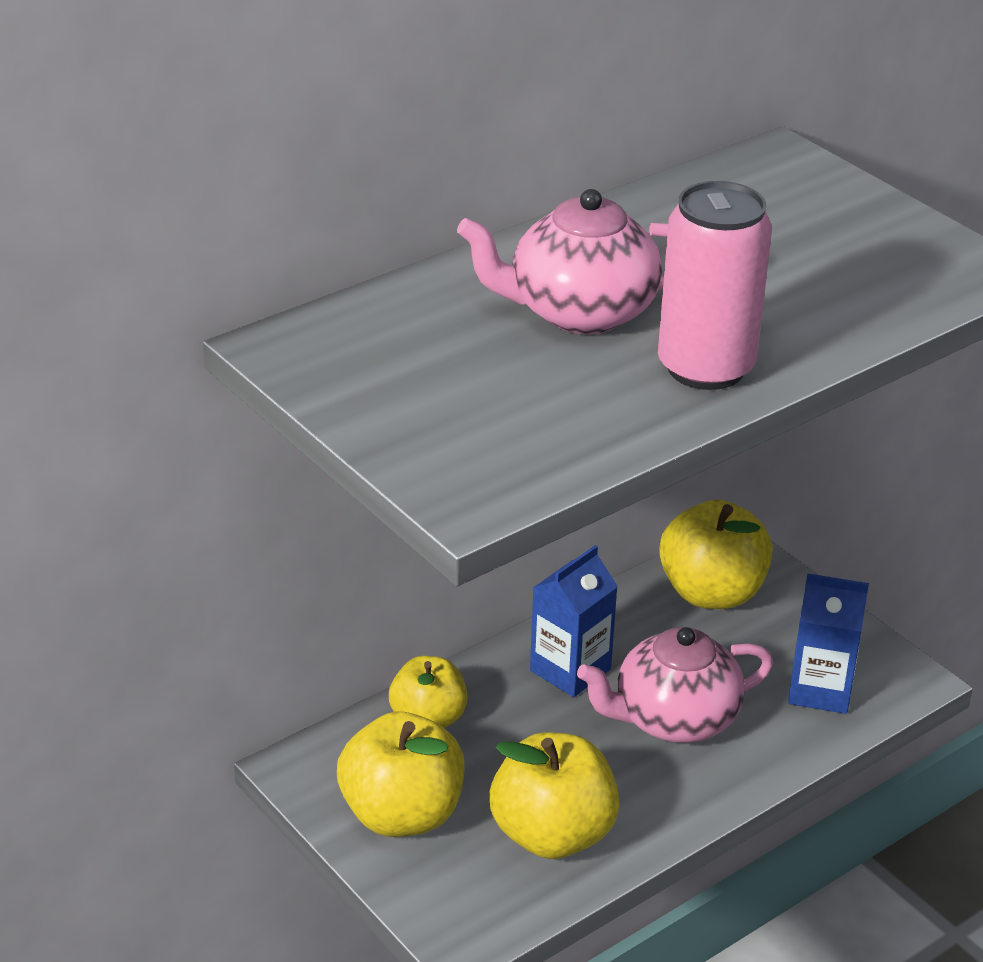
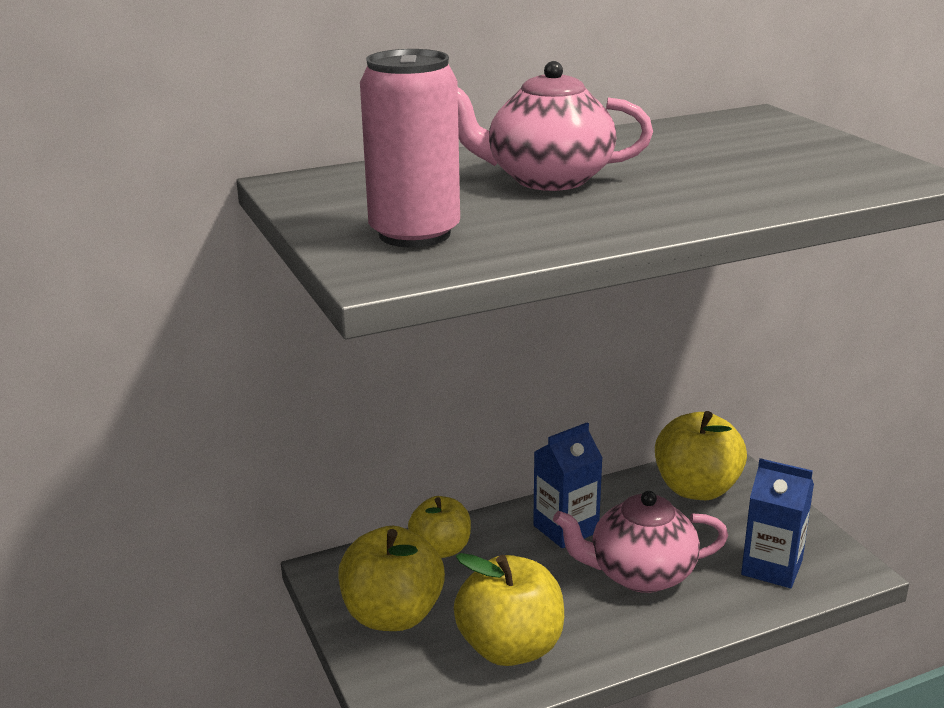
camera: 15 degrees right, 10 degrees down
pink can [658,181,772,390] -> pink can moved to [360,49,460,248]

